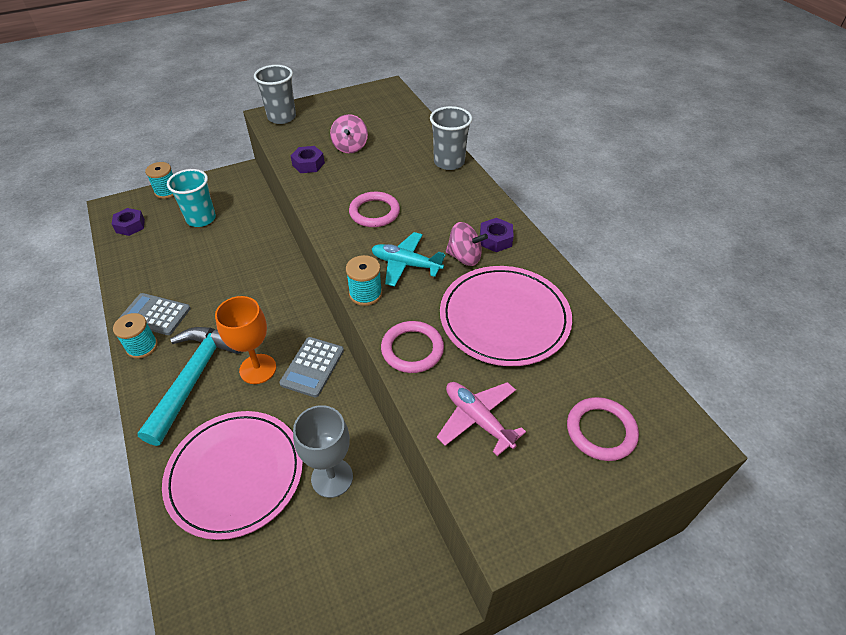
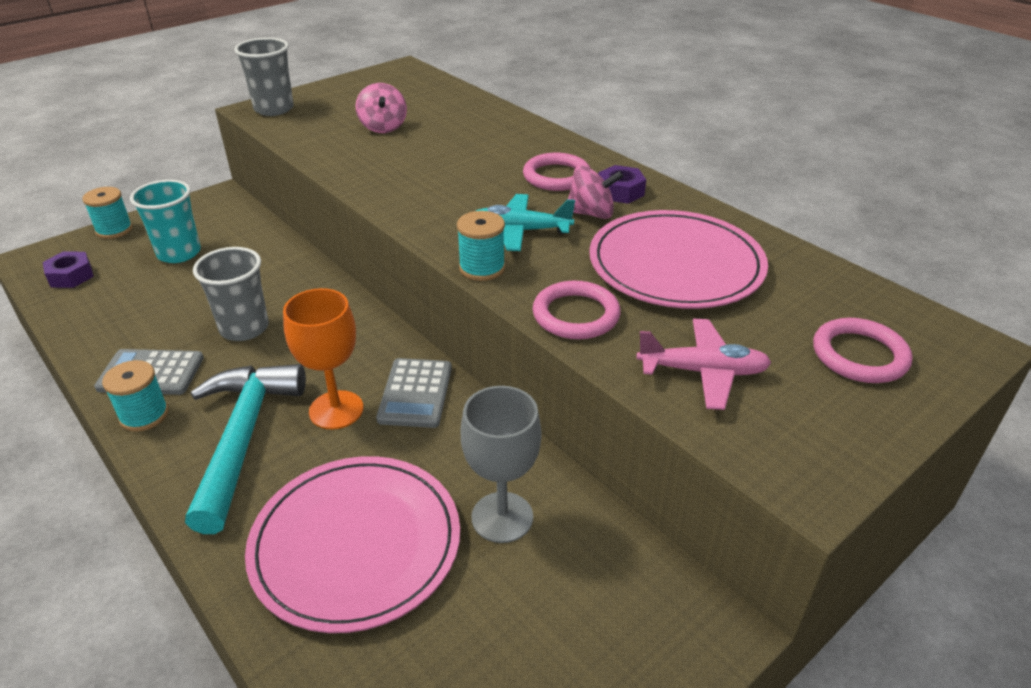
camera: 15 degrees left, 10 degrees down
purple nut [291,146,325,173] -> none
pink ring [349,192,400,227] -> pink ring moved to [523,153,590,191]
grey cup [430,106,472,170] -> grey cup moved to [193,247,269,341]
pink plane [437,382,526,456] -> pink plane turned 150 degrees clockwise [636,319,771,410]

